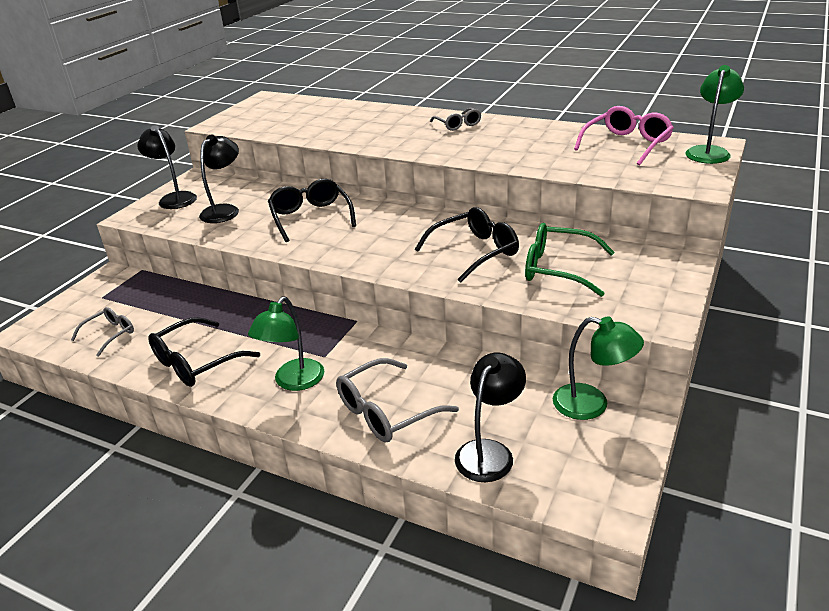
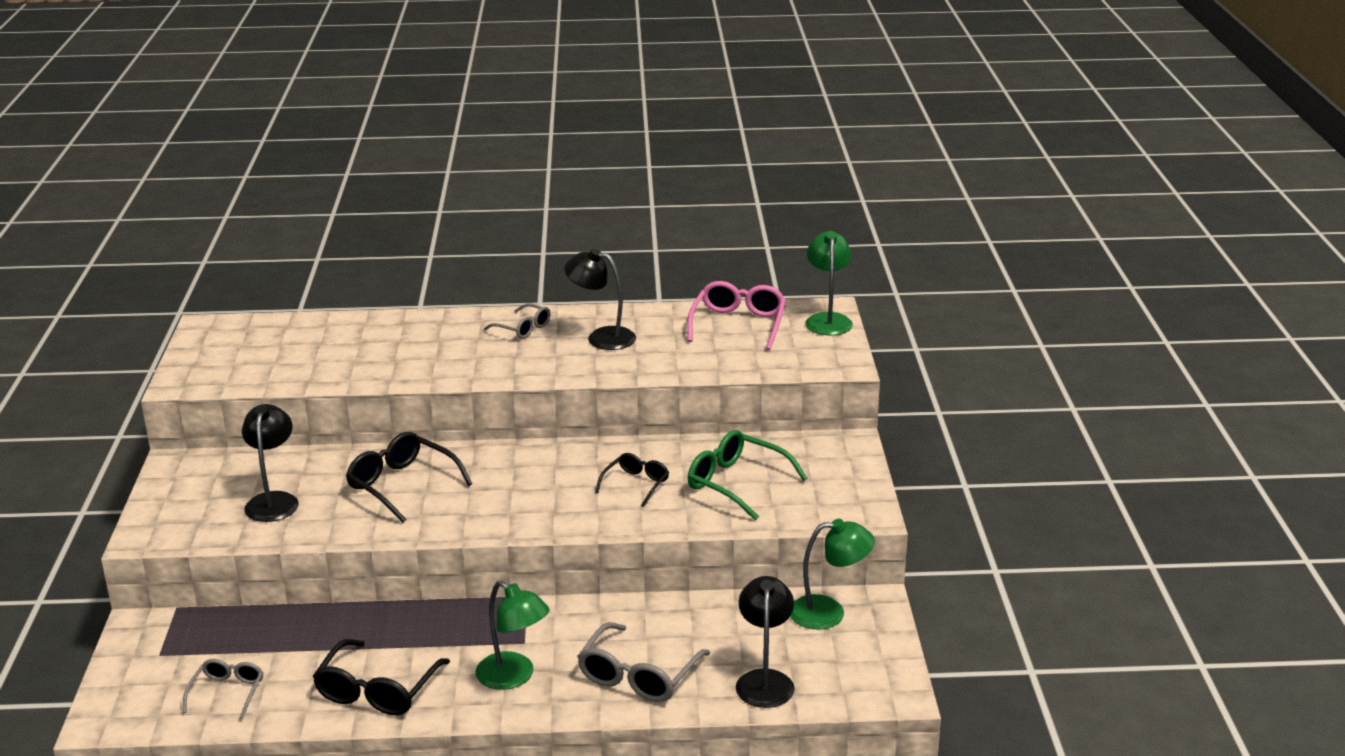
camera: 30 degrees left, 5 degrees down
black lamp [137,125,197,209] -> black lamp moved to [564,249,636,350]
green lamp [248,297,324,391] -> green lamp turned 45 degrees counterclockwise [475,580,550,690]
black glasses [415,207,519,283] -> black glasses [595,453,669,507], size x0.61
green glasses [525,223,615,297] -> green glasses turned 45 degrees clockwise [688,430,807,521]

